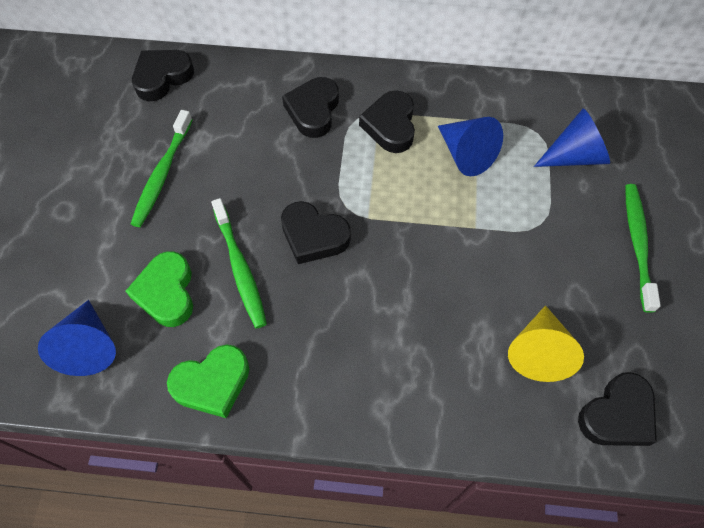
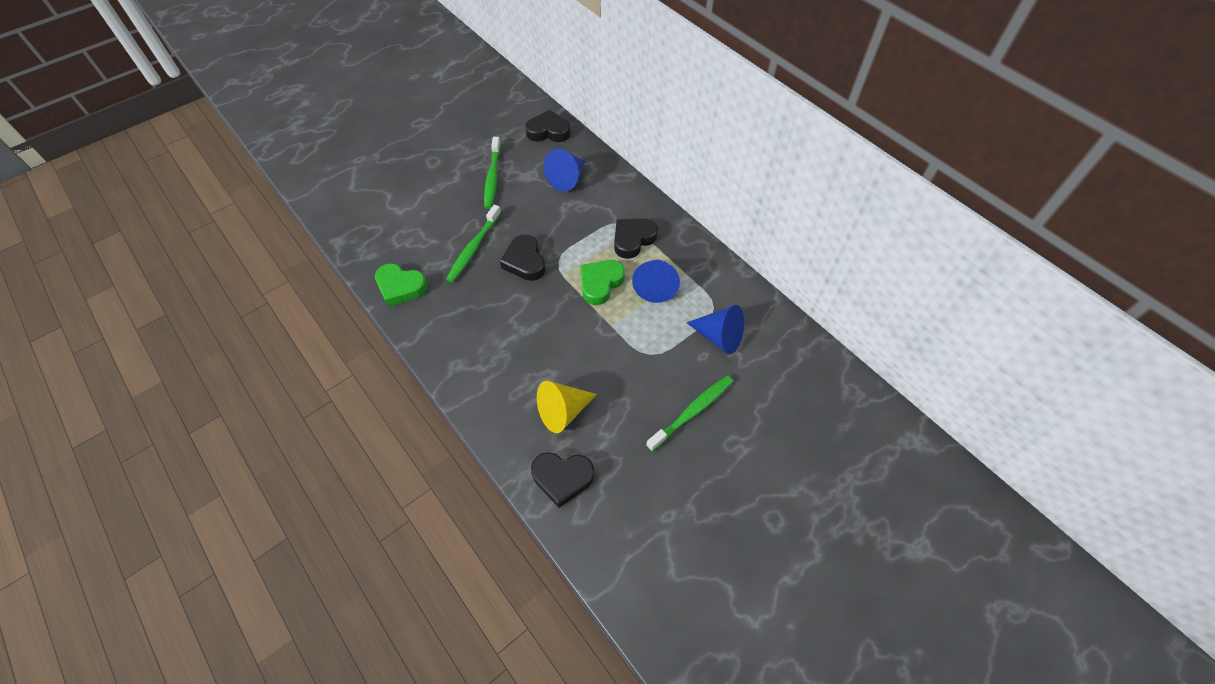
camera: 45 degrees right, 5 degrees down
blue cone [38,300,116,376] -> blue cone moved to [544,149,585,191]
green heart [126,251,193,327] -> green heart moved to [581,260,625,305]
green toothbrush [131,110,193,227] -> green toothbrush turned 60 degrees counterclockwise [484,137,501,209]
black heart [282,77,339,138] -> none

